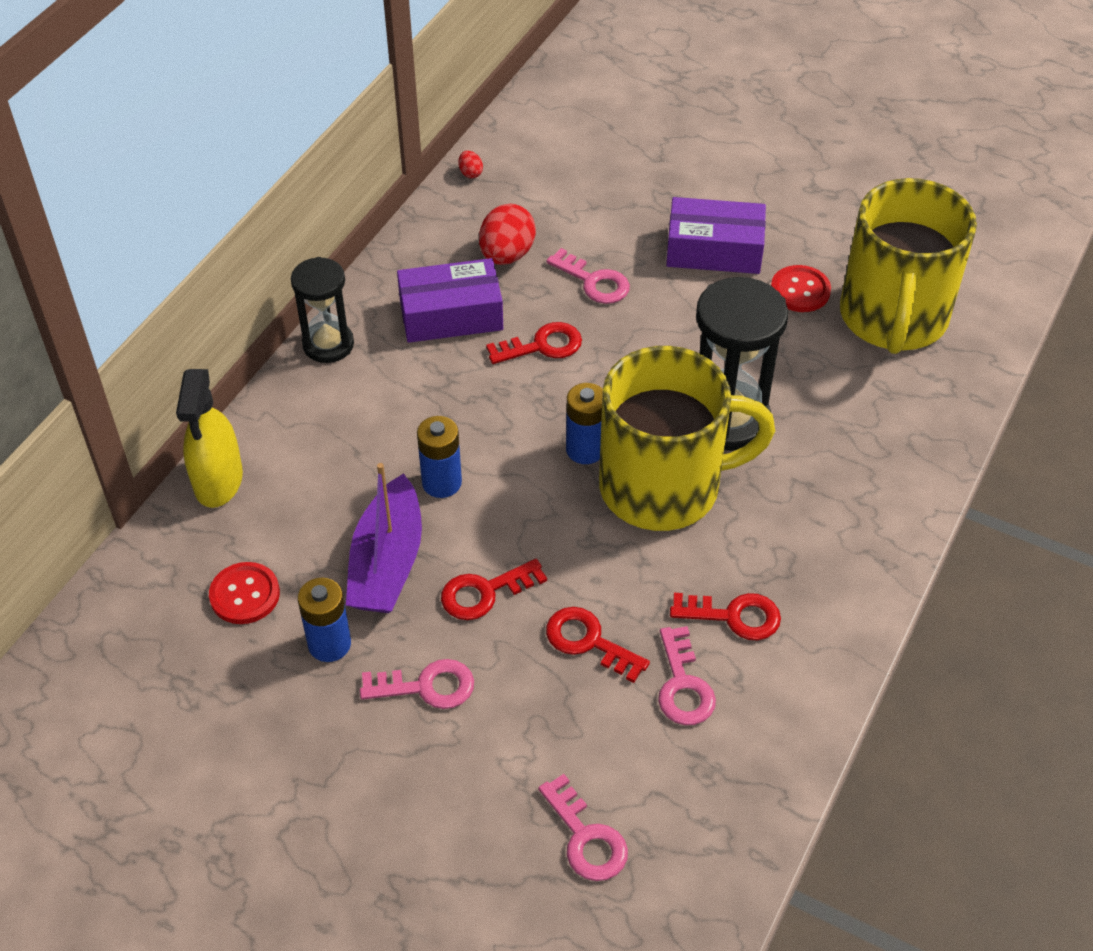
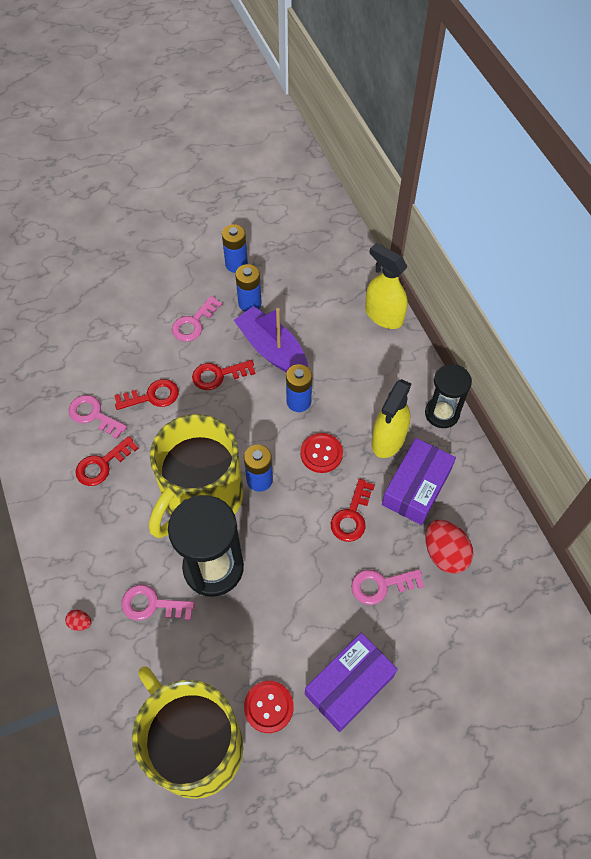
camera: 130 degrees right, 10 degrees up
red button [209,562,280,624] -> red button moved to [300,433,343,473]
red key [441,559,547,620] -> red key turned 120 degrees counterclockwise [192,360,255,390]
red egg [459,151,483,178] -> red egg moved to [65,610,91,631]
pink key [538,774,628,881] -> pink key moved to [121,585,195,621]
none -> blue battery [222,224,248,273]
none -> yellow spray bottle [371,379,411,458]

